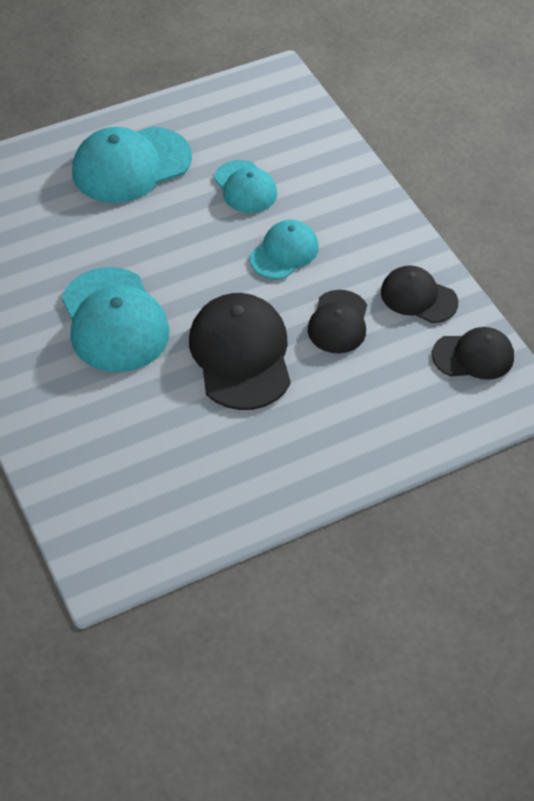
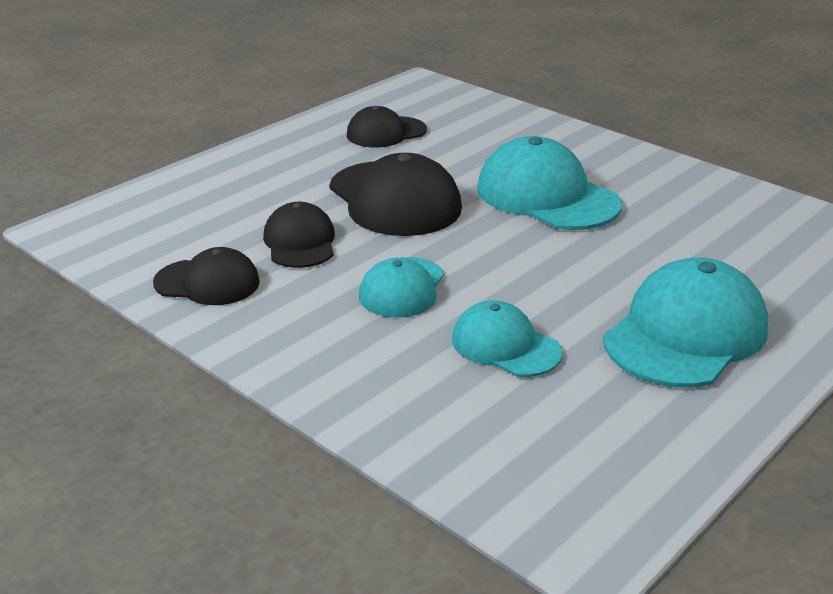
camera: 160 degrees right, 20 degrees down
black cap [432,327,514,380] -> black cap moved to [347,106,427,148]

